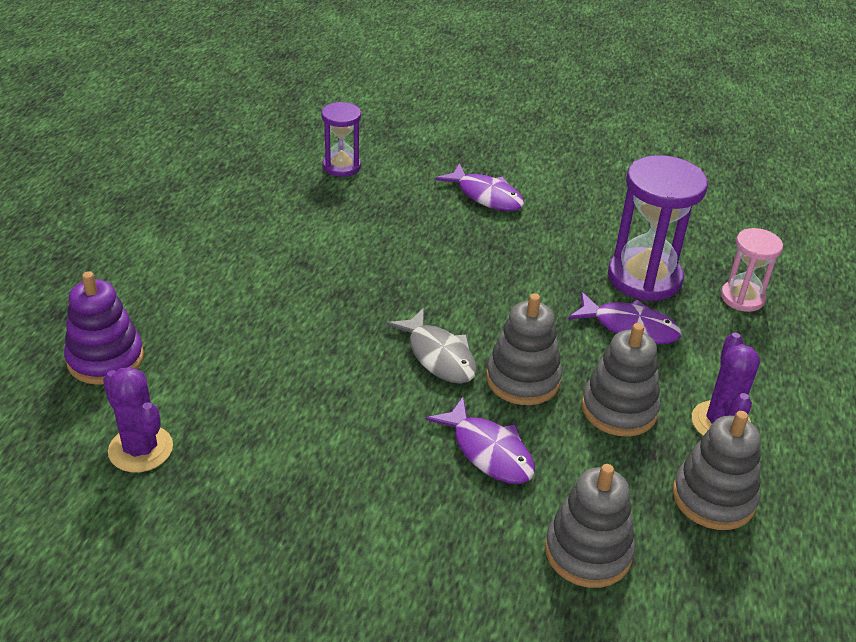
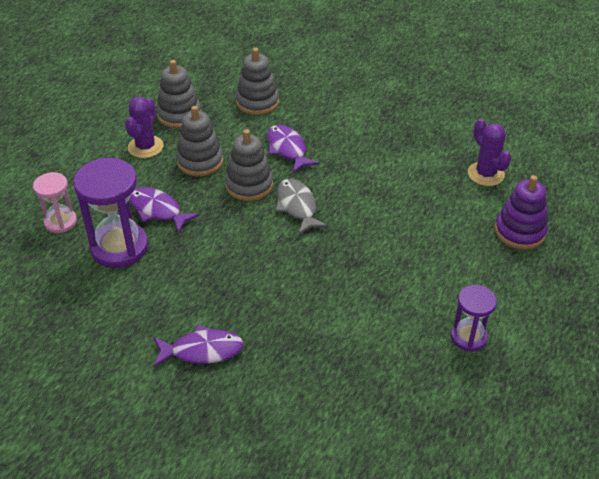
camera: 165 degrees left, 5 degrees up
purple hourglass [321,102,361,177] -> purple hourglass moved to [451,285,497,352]
purple fish [435,163,524,211] -> purple fish turned 120 degrees clockwise [153,325,244,367]

